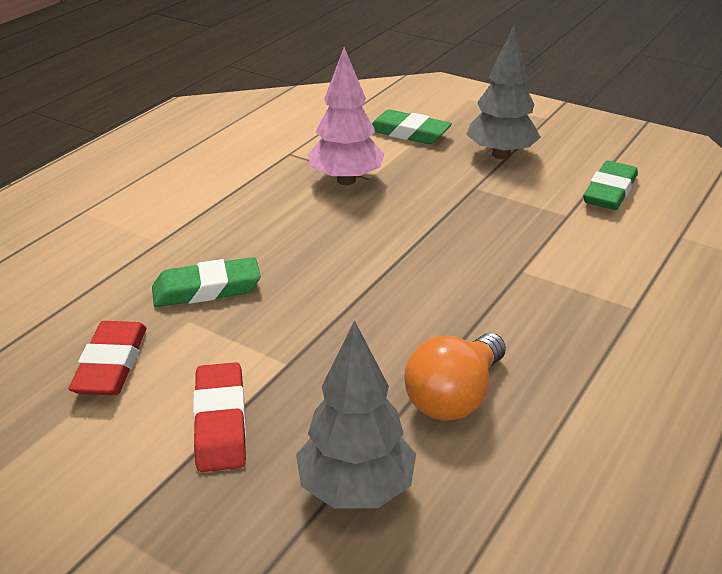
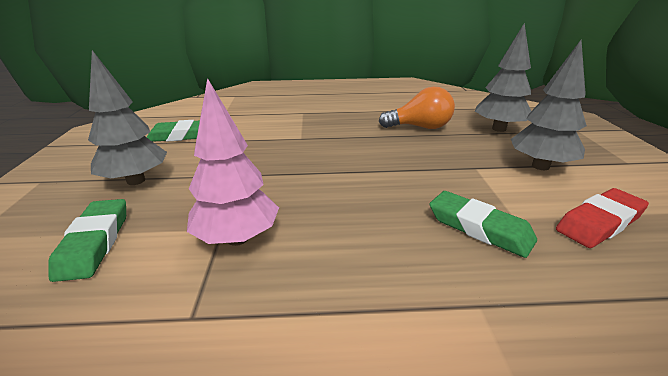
camera: 125 degrees left, 5 degrees down
red eraser [193,362,246,472] -> grey tree [511,40,587,170]

